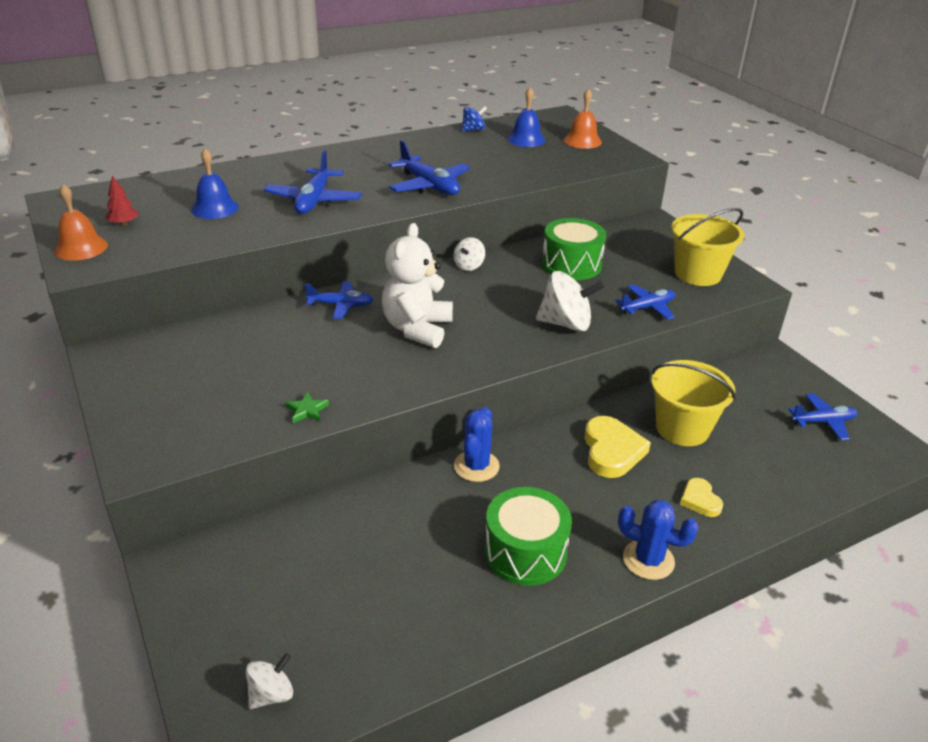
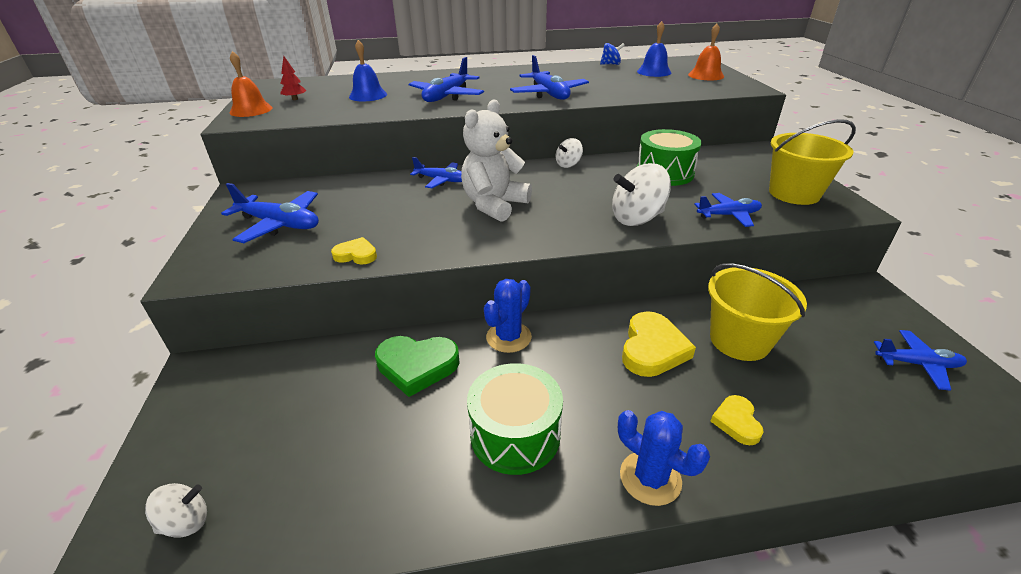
camera: 20 degrees right, 0 degrees up
green star [285,392,329,423] -> yellow heart [331,237,377,264]
white spinning top [536,271,605,332] -> white spinning top turned 135 degrees clockwise [612,163,671,226]
none -> blue plane [221,183,319,243]
none -> green heart [375,336,459,397]

